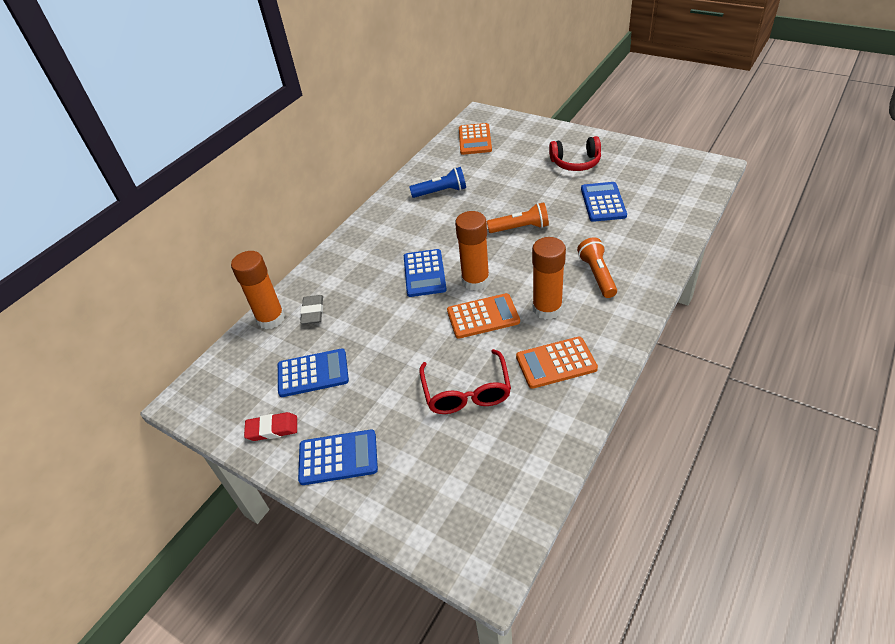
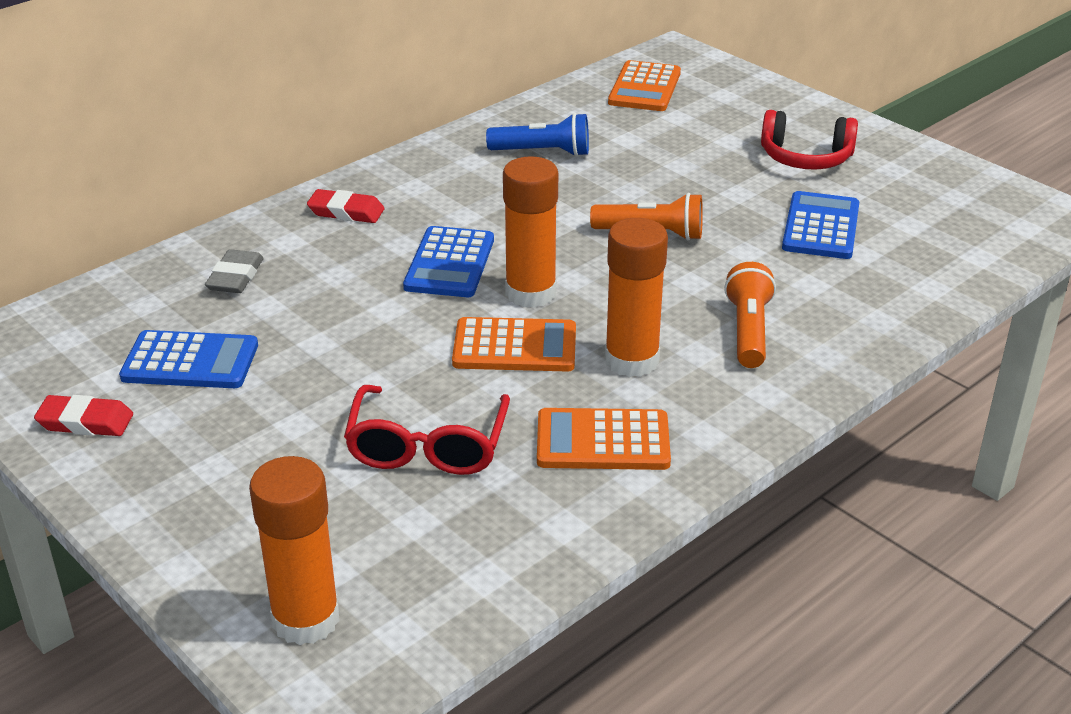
camera: 10 degrees right, 10 degrees down
orange glue stick [231,251,285,329] -> orange glue stick moved to [249,456,340,645]
blue calculator [298,429,378,485] -> none
none -> red eraser [307,189,384,223]

